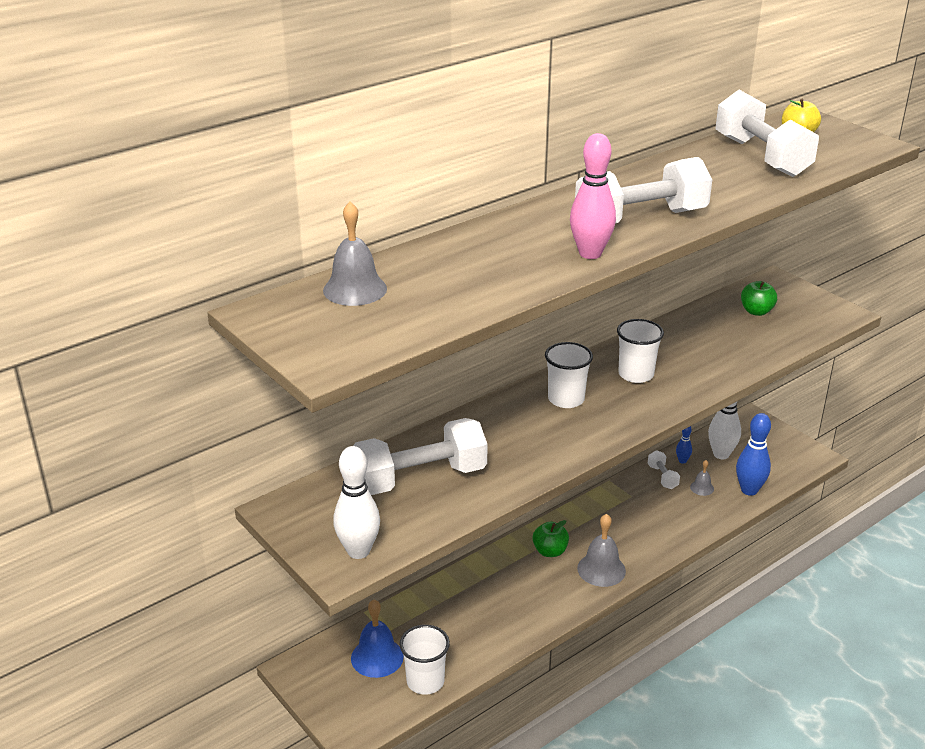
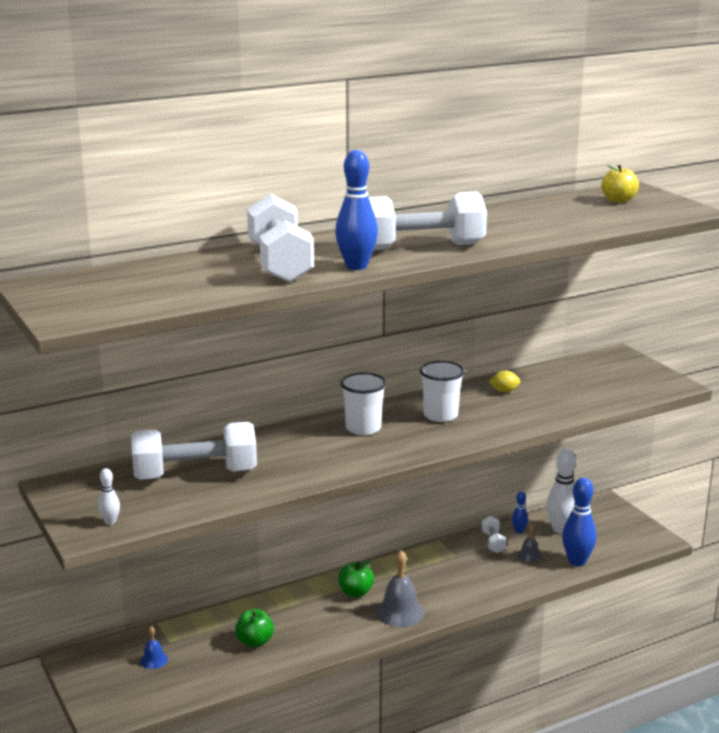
camera: 10 degrees right, 10 degrees down
grey bell [323,202,387,306] -> none
white bowling pin [333,446,380,559] -> white bowling pin [98,468,120,525], size x0.50
blue bell [351,600,404,678] -> blue bell [140,626,168,669], size x0.53
white cup [400,625,450,695] -> none
pink bowling pin [570,133,616,259] -> blue bowling pin [335,150,378,270]
white dumbbell [716,90,819,177] -> white dumbbell moved to [247,194,314,283]
green apple [741,281,777,316] -> green apple moved to [235,609,274,647]
none -> yellow lemon [489,371,521,392]

